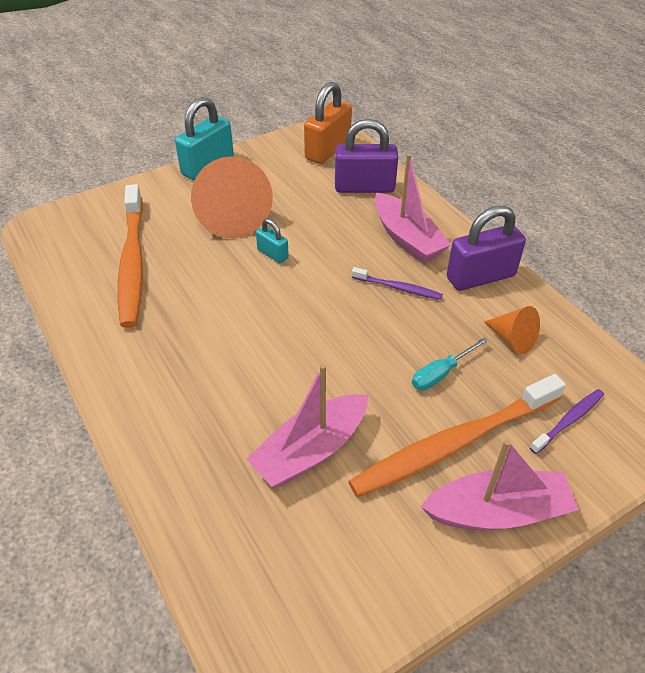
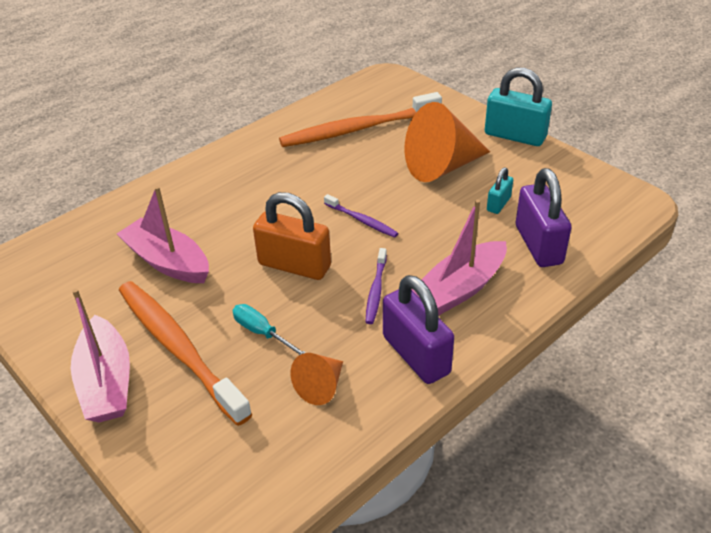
camera: 80 degrees right, 5 degrees down
turquoise padlock [256,219,289,263] -> turquoise padlock moved to [487,167,513,214]
orange padlock [304,82,352,164] -> orange padlock moved to [253,192,331,280]
purple toothbrush [530,389,604,454] -> purple toothbrush moved to [324,194,399,238]

